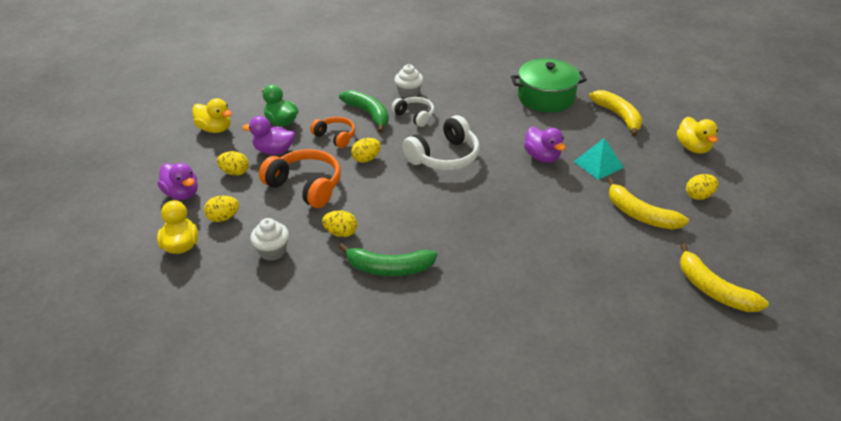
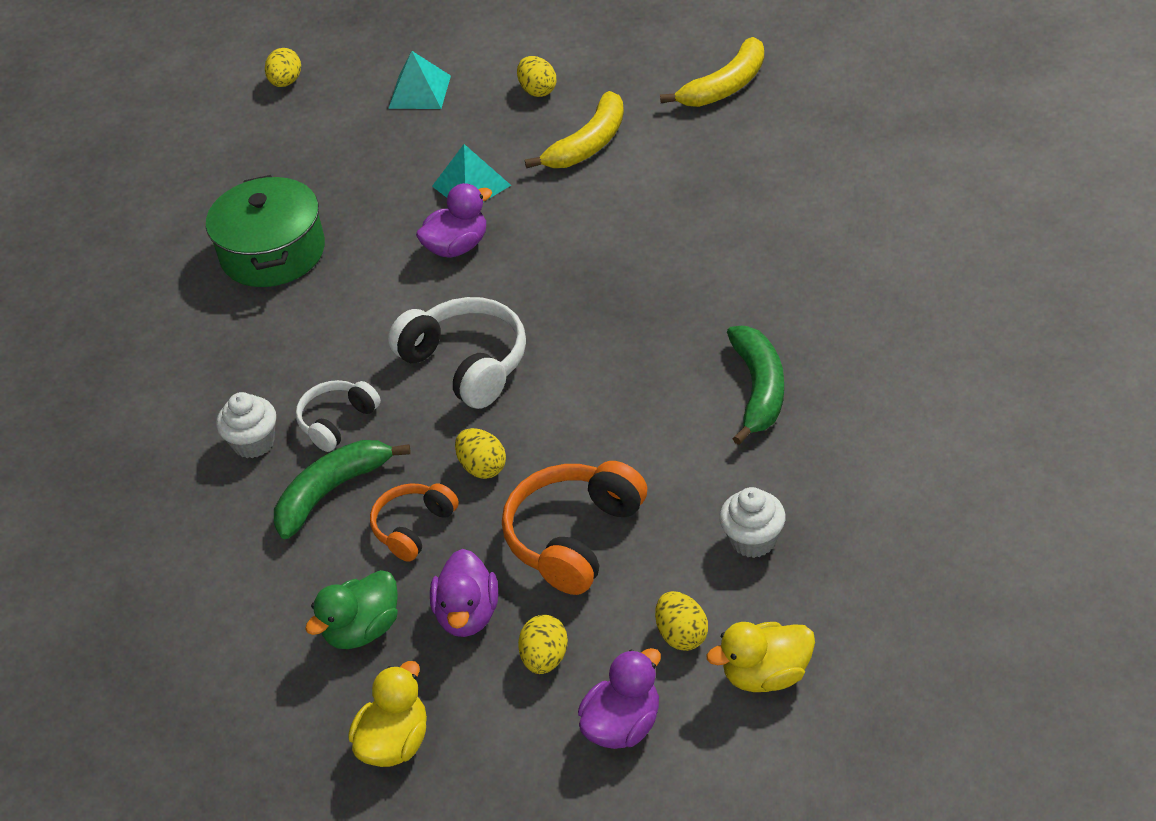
camera: 90 degrees left, 5 degrees up
yellow egg [322,210,357,237] -> yellow egg moved to [265,48,301,87]
yellow banana [589,90,642,137] -> none
yellow duck [677,117,718,154] -> turquoise pyramid [388,51,451,109]

